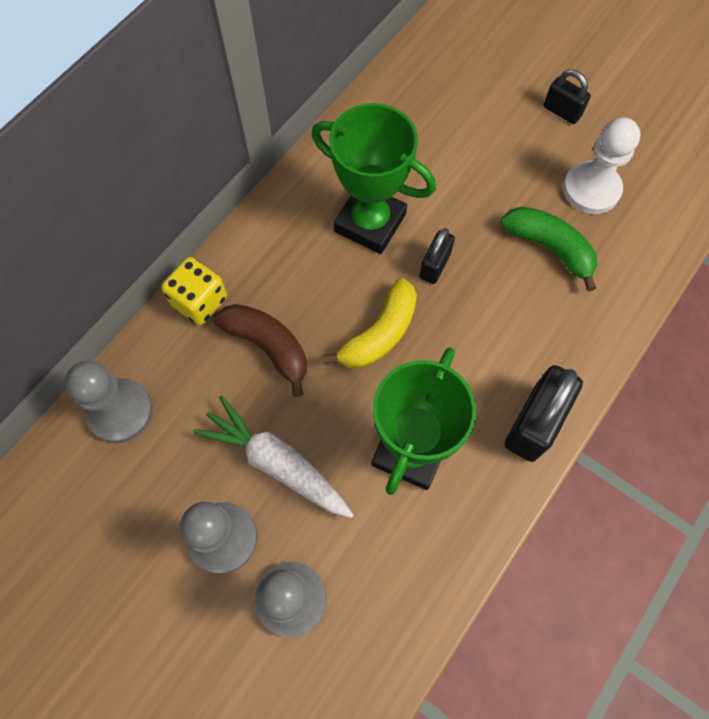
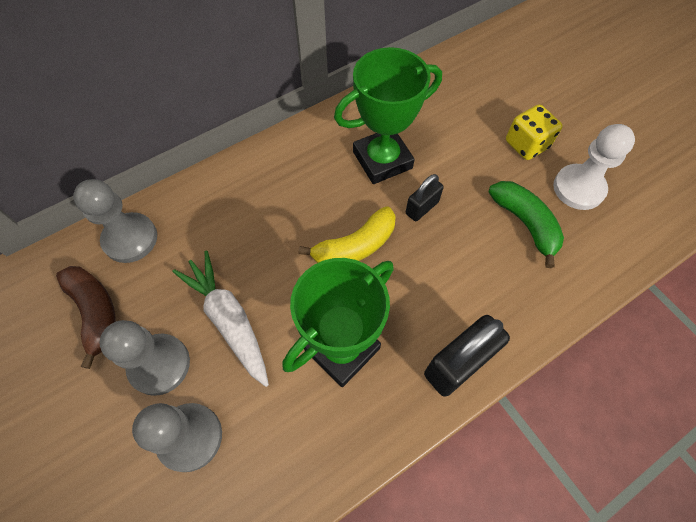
camera: 20 degrees right, 5 degrees down
yellow dice [161,257,227,325] -> yellow dice moved to [506,104,562,160]
brown banana [213,304,307,397] -> brown banana moved to [56,266,116,369]
green trophy [312,103,436,254] -> green trophy turned 75 degrees counterclockwise [334,47,442,184]
black padlock [543,69,591,124] -> none

